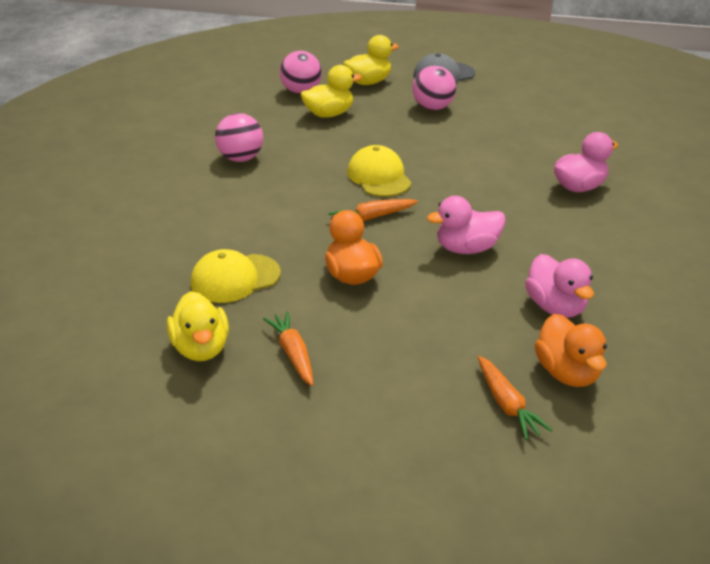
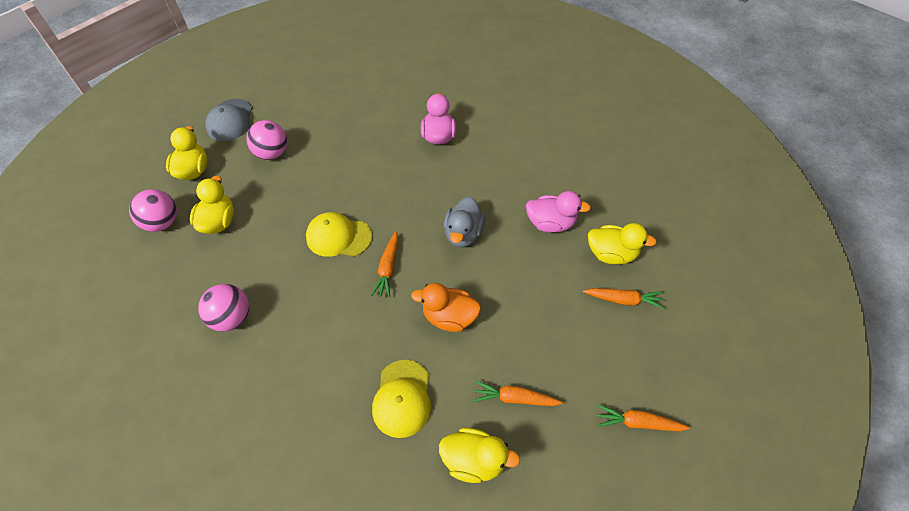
camera: 60 degrees left, 20 degrees up
pink duck [427,196,506,254] -> grey duck [444,196,485,247]
orange duck [535,314,607,387] -> yellow duck [588,223,657,264]
none -> orange carrot [597,405,690,431]

